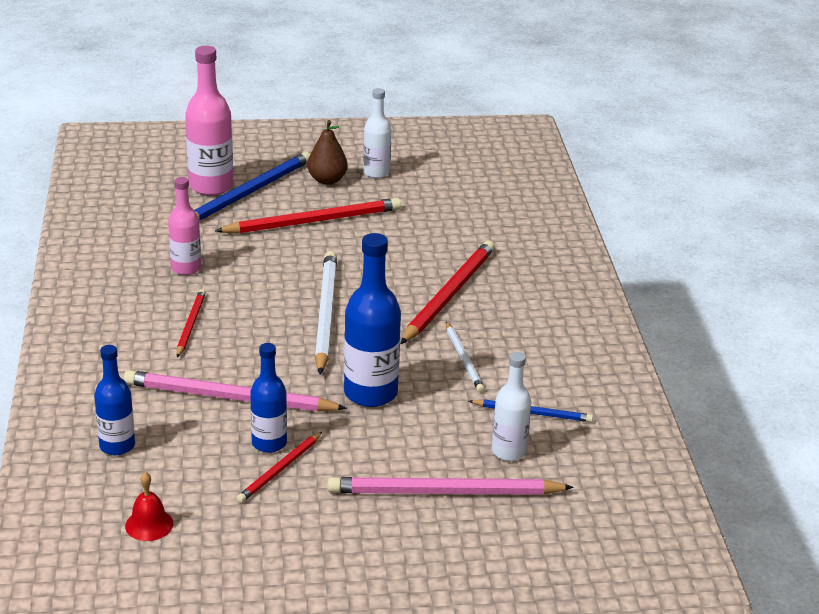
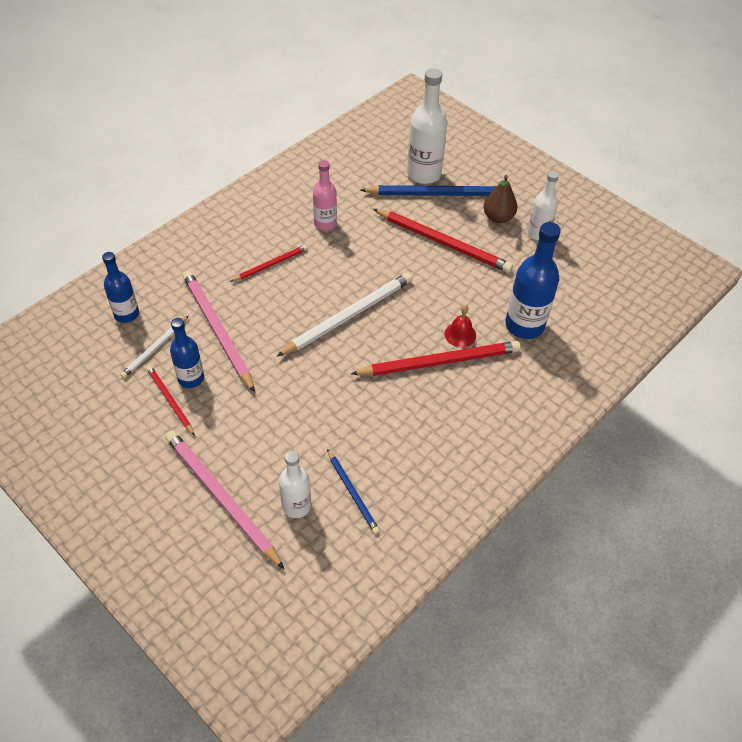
camera: 50 degrees right, 20 degrees up
red bell [125,472,173,541] -> red bell moved to [445,305,476,347]
pink bottle [185,46,233,196] -> white bottle [407,68,447,184]
red pencil [237,432,322,503] -> red pencil turned 60 degrees clockwise [146,366,195,436]
blue bottle [344,233,401,407] -> blue bottle moved to [505,222,561,339]
white pencil [446,322,485,392] -> white pencil moved to [120,316,188,378]

